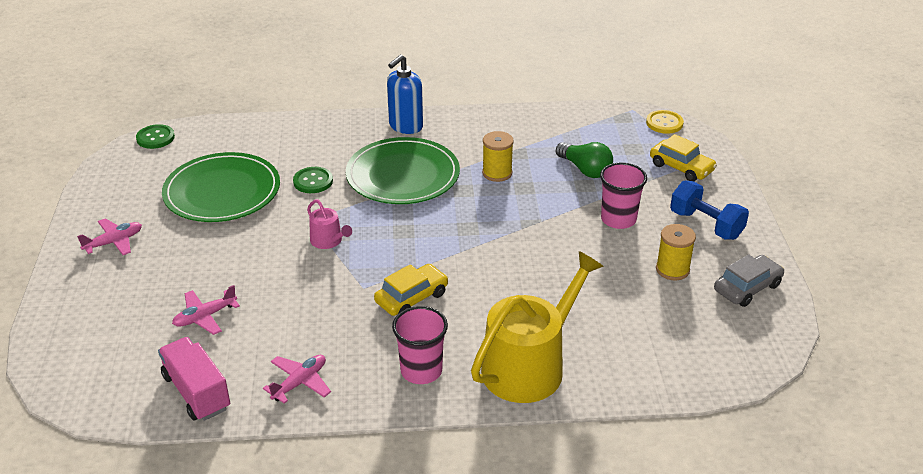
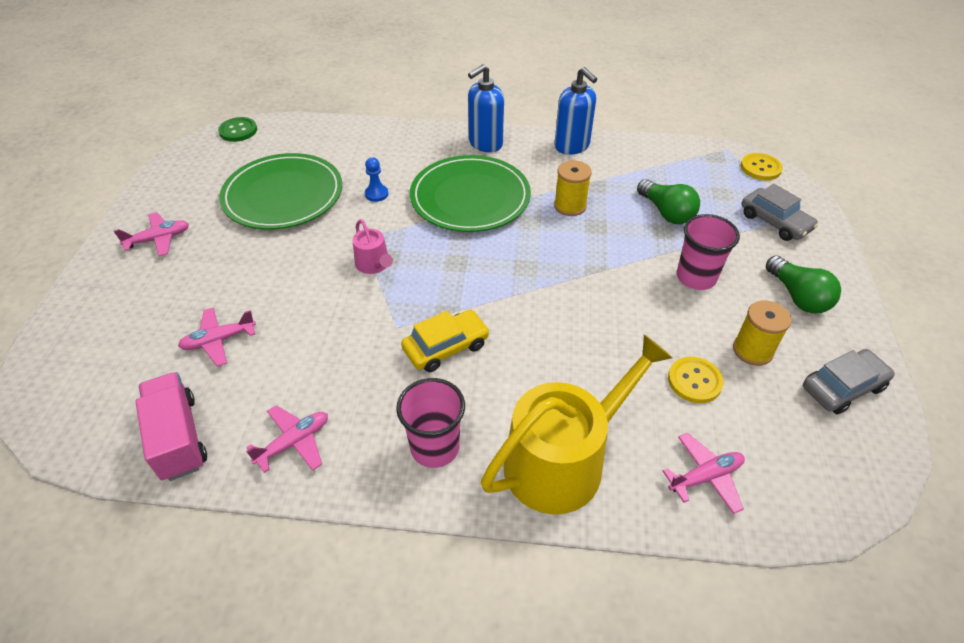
camera: 10 degrees right, 10 degrees up
green button [293,167,333,193] -> blue pawn [365,157,388,202]
yellow car [650,134,717,181] -> grey car [741,184,818,241]
blue dumbbell [670,180,749,240] -> green light bulb [766,255,841,314]
none -> blue soap dispenser [555,67,597,155]
none -> pink plane [663,433,745,514]
none -> yellow button [668,357,724,403]

